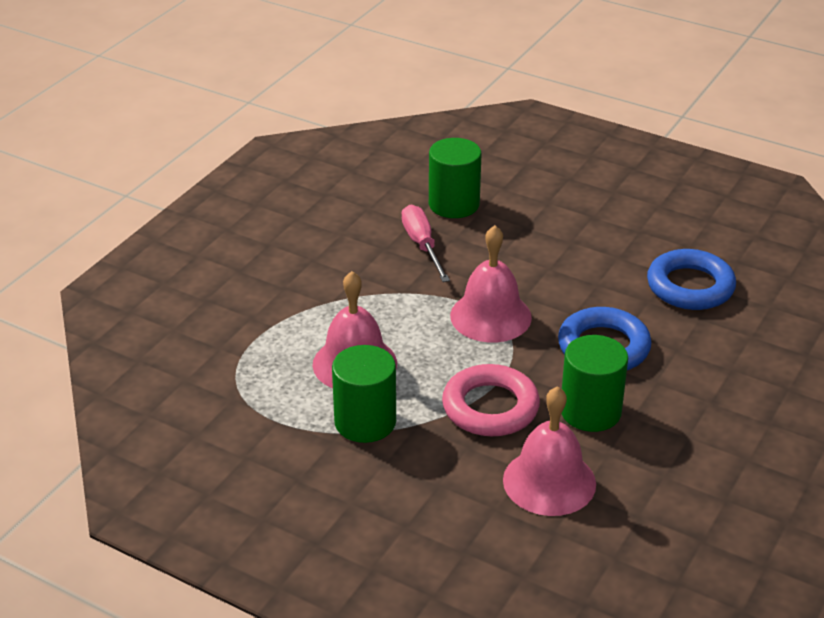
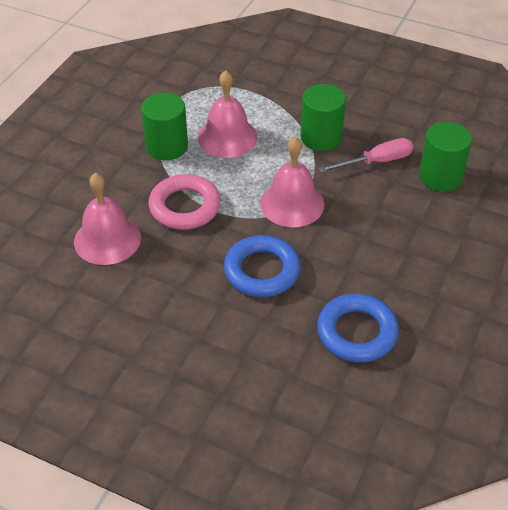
camera: 85 degrees right, 10 degrees up
green cylinder [562,335,628,432] -> green cylinder moved to [300,84,346,151]

